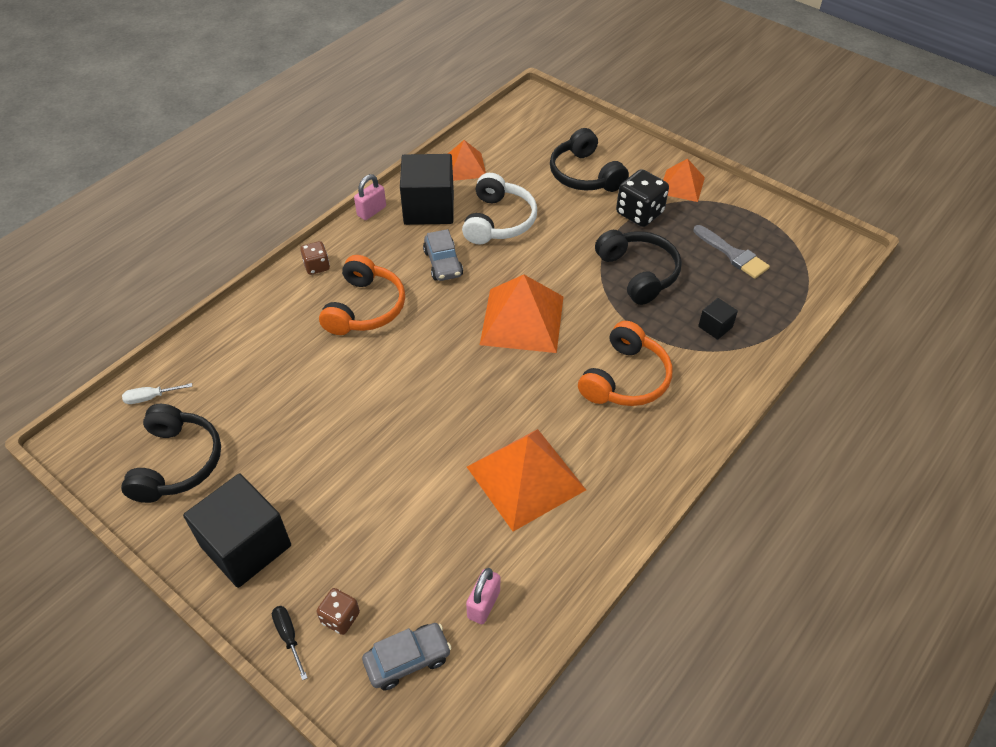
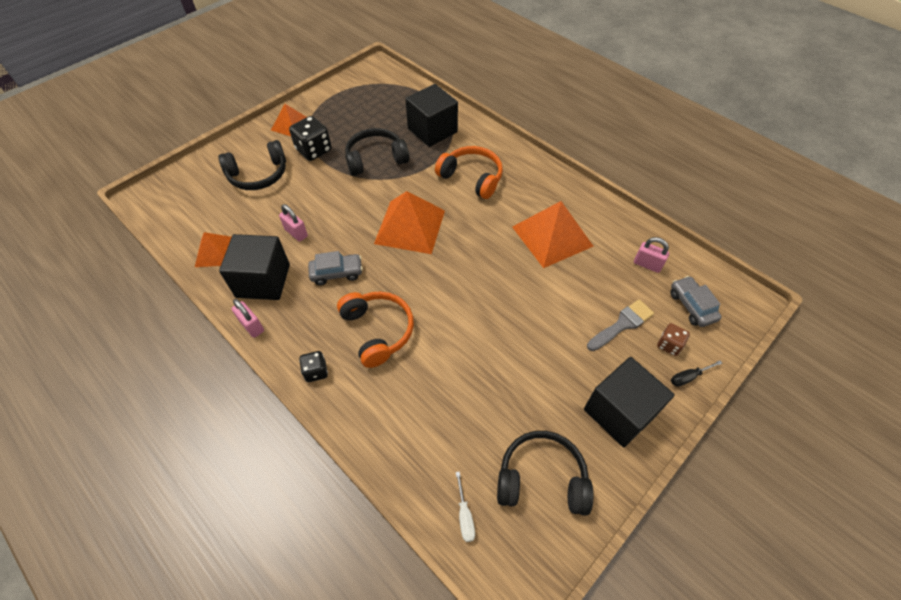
camera: 85 degrees left, 5 degrees up
brown dice [300,241,330,275] -> black dice [299,351,328,382]
orange headphones [319,255,405,335] -> orange headphones turned 45 degrees clockwise [337,292,414,368]
white headphones [462,173,537,244] -> pink padlock [279,204,308,242]
grey brush [693,225,770,279] -> grey brush moved to [587,299,654,351]
black cube [698,298,738,340] -> black cube [405,84,458,147], size x2.19

